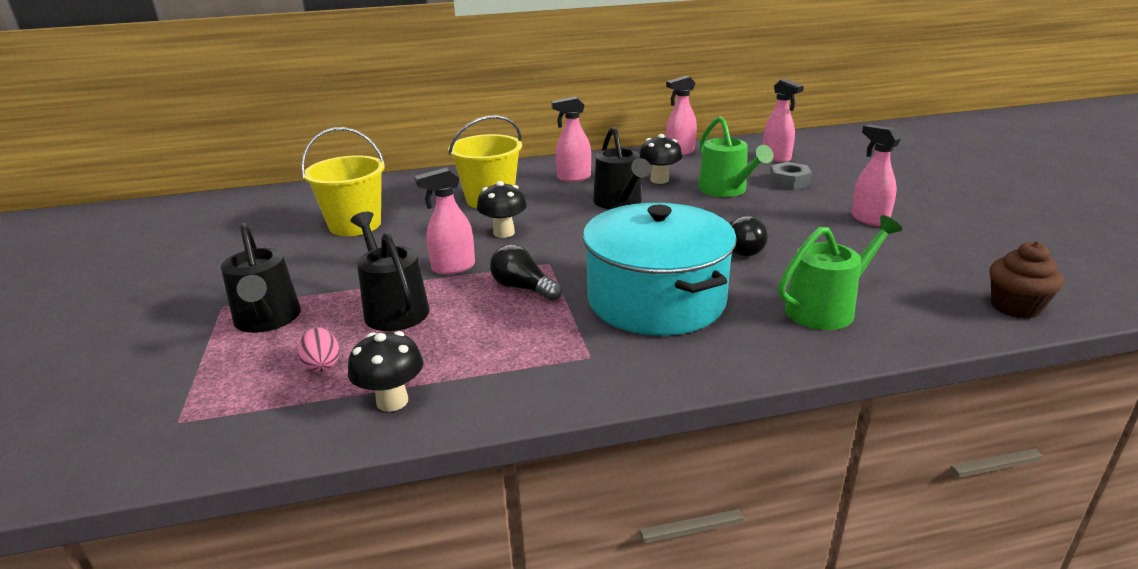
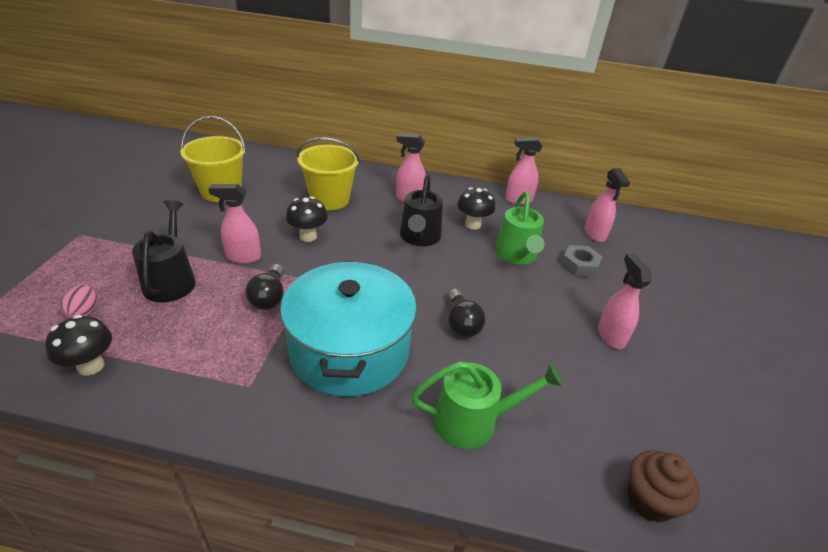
camera: 20 degrees right, 10 degrees up
black watering can [221,223,301,333] -> none
black light bulb [490,244,562,301] -> black light bulb turned 150 degrees counterclockwise [245,264,284,310]

